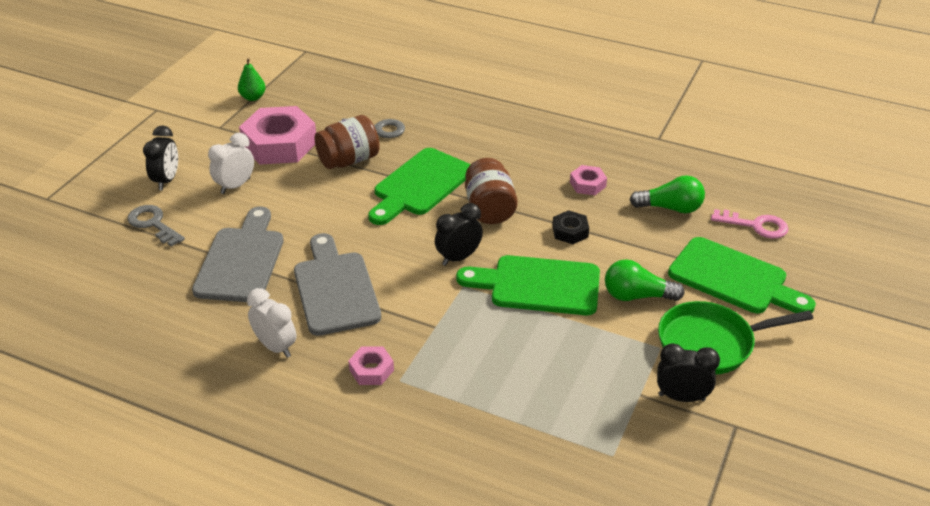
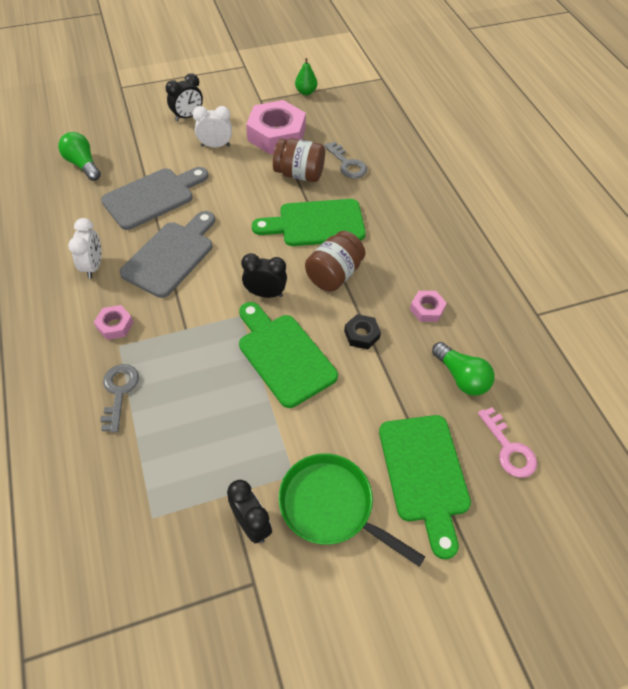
camera: 45 degrees right, 15 degrees up
grey key [127,205,185,247] -> grey key moved to [100,364,139,433]
green light bulb [605,259,685,301] -> green light bulb moved to [58,132,101,181]

